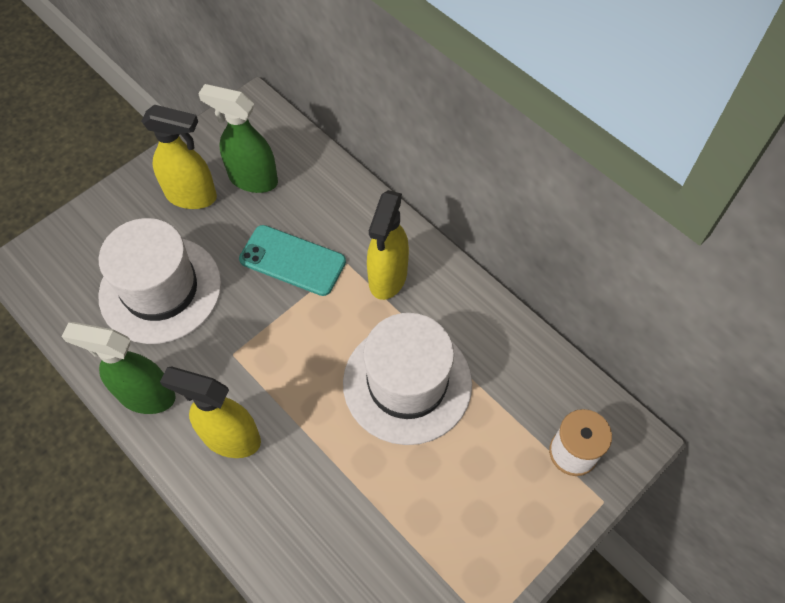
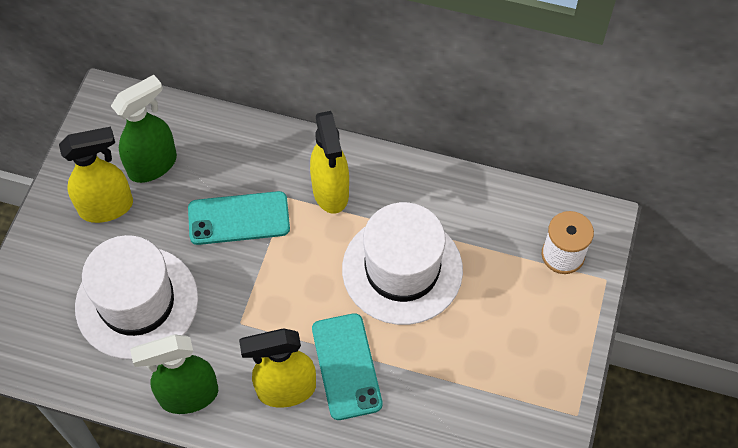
camera: 30 degrees left, 0 degrees up
green spray bottle [198,84,278,193] -> green spray bottle turned 150 degrees clockwise [111,75,177,183]
none -> turquoise phone [312,313,383,420]

